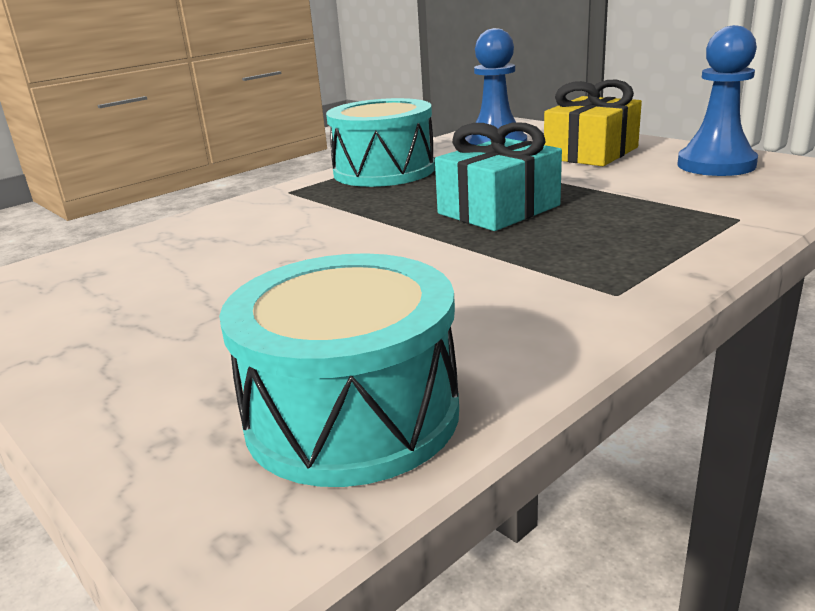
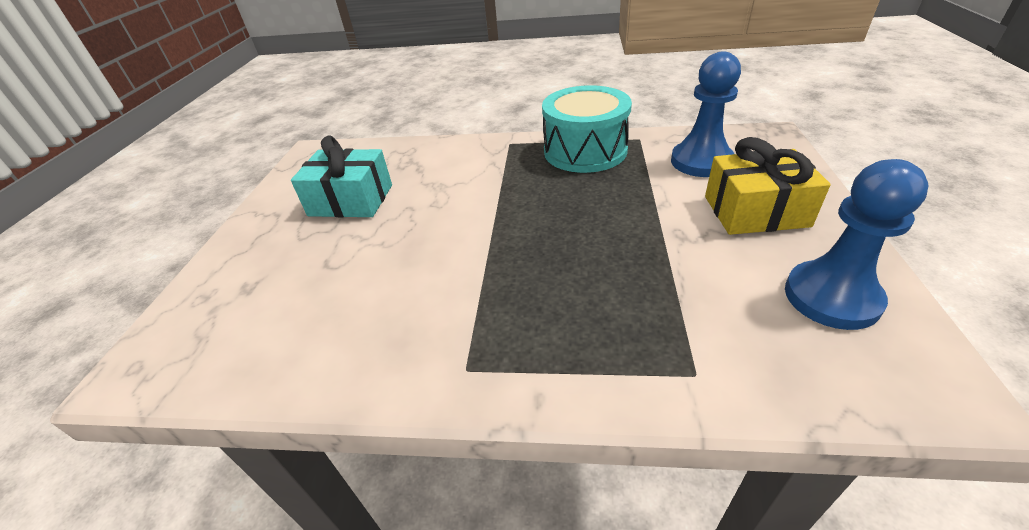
camera: 50 degrees right, 15 degrees up
turquoise drum [219,253,459,487] -> none
turquoise gift [435,123,562,231] -> turquoise gift moved to [291,135,392,217]

